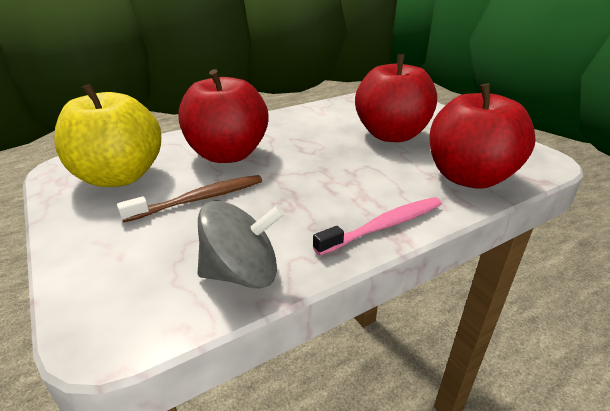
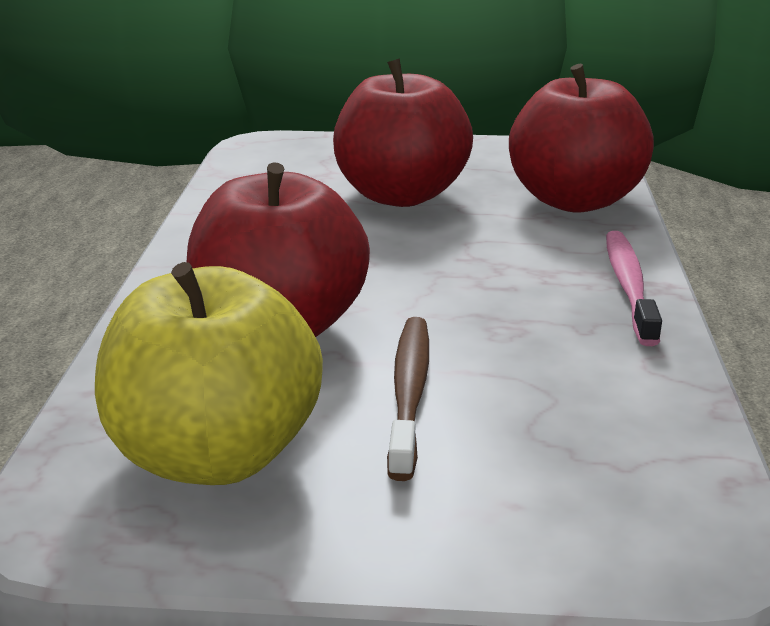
camera: 55 degrees left, 5 degrees down
grey spinning top [197,200,284,288] -> none

